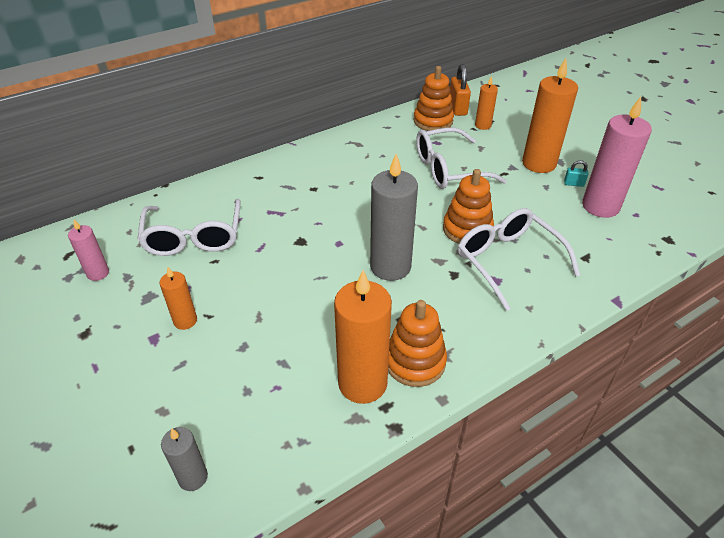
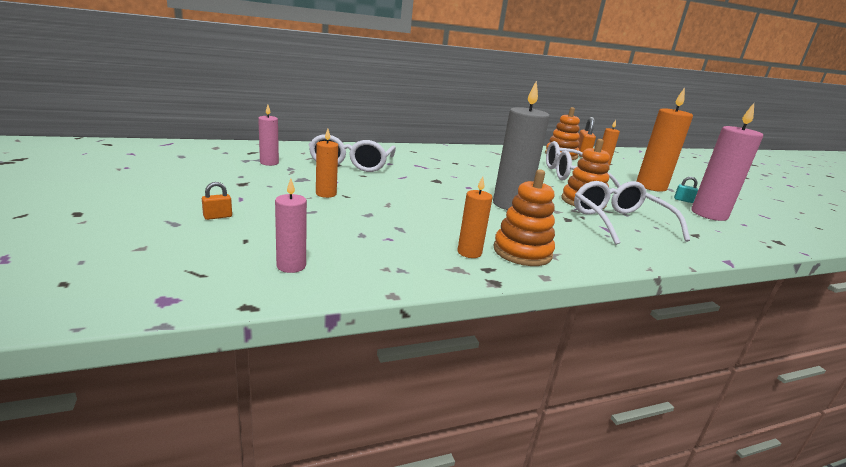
camera: 10 degrees right, 20 degrees down
grey candle [161,427,208,491] -> pink candle [275,178,307,273]
orange candle [334,270,392,404] -> orange candle [458,176,492,258], size x0.52
none -> orange padlock [202,182,232,220]

